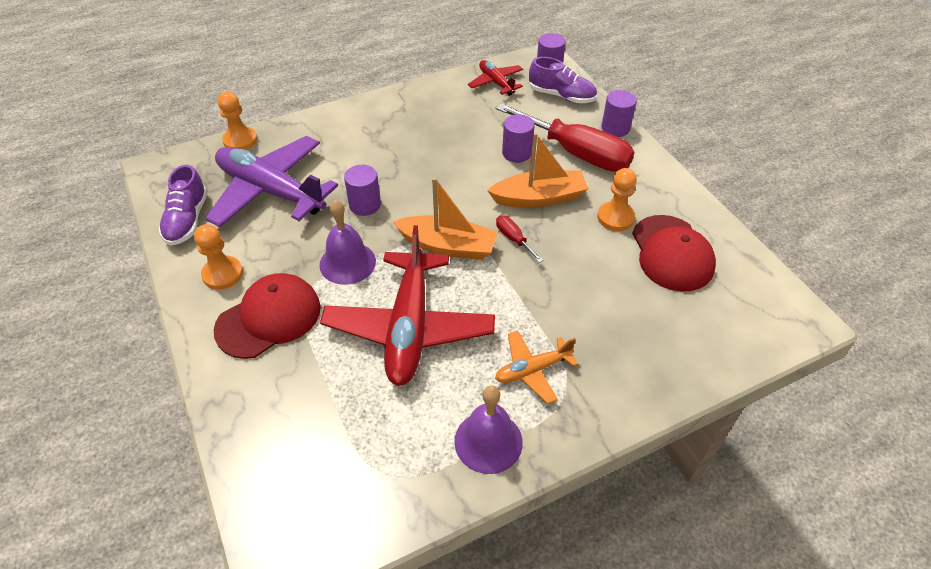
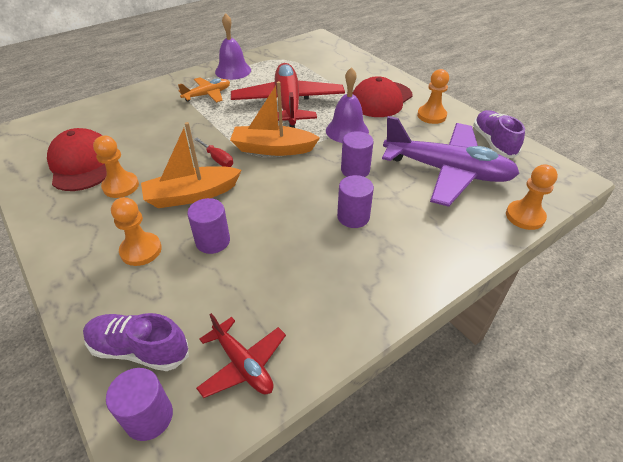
camera: 170 degrees right, 5 degrees down
red screwdriver [496,103,634,172] -> orange pawn [111,197,162,266]
purple cylinder [601,90,637,137] -> purple cylinder moved to [337,175,374,228]

